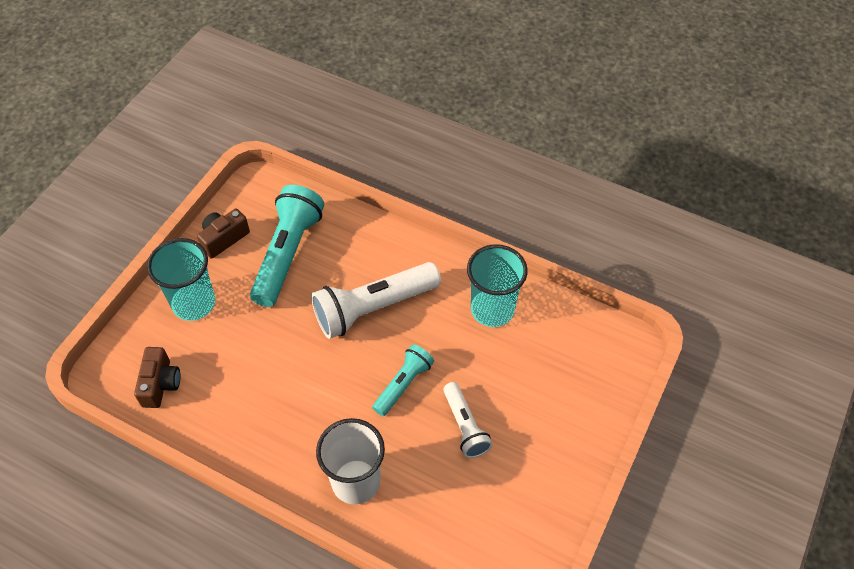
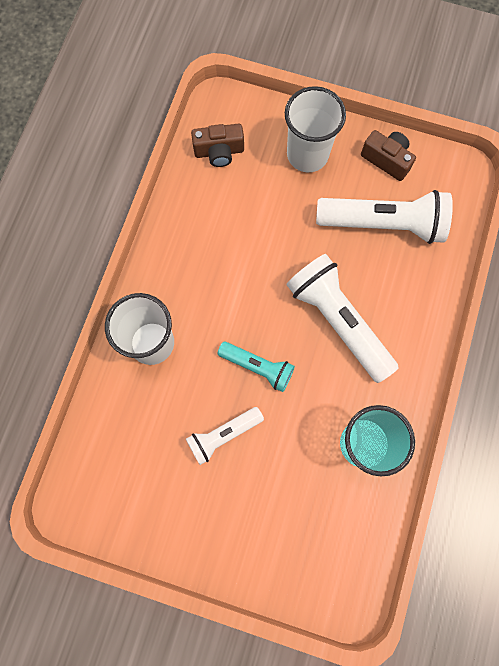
camera: 80 degrees right, 20 degrees up
turquoise cup [147,238,215,321] -> white cup [285,86,346,173]
turquoise flashlight [250,185,324,307] -> white flashlight [316,190,453,244]

